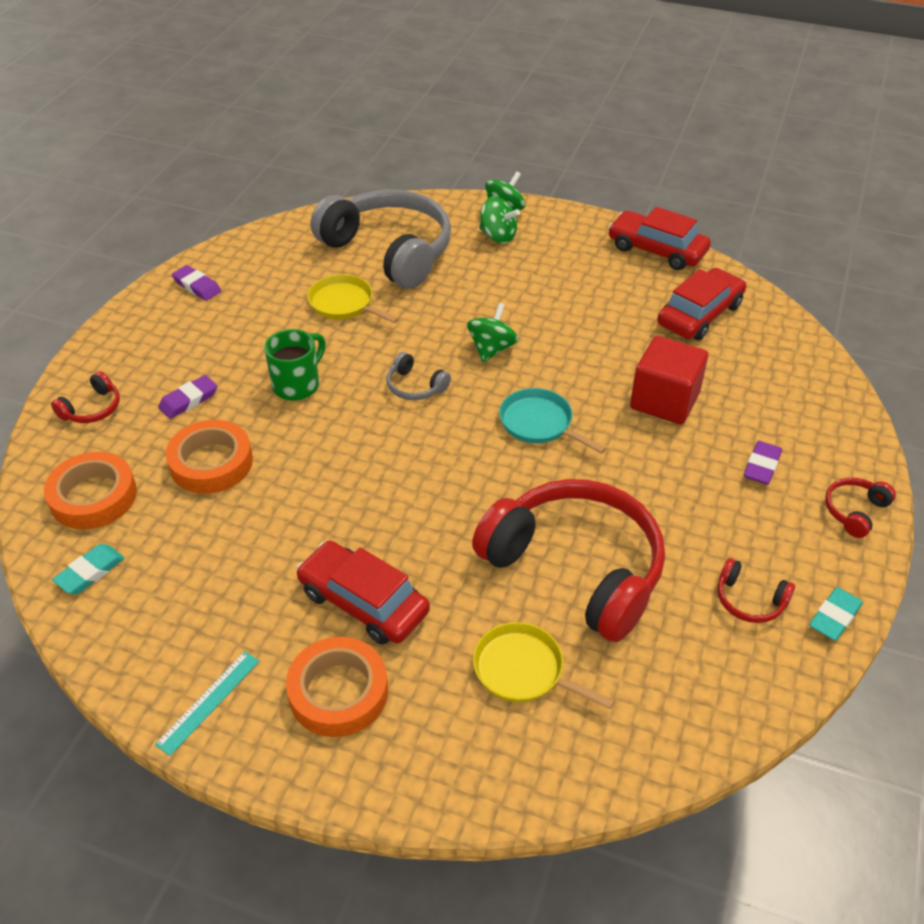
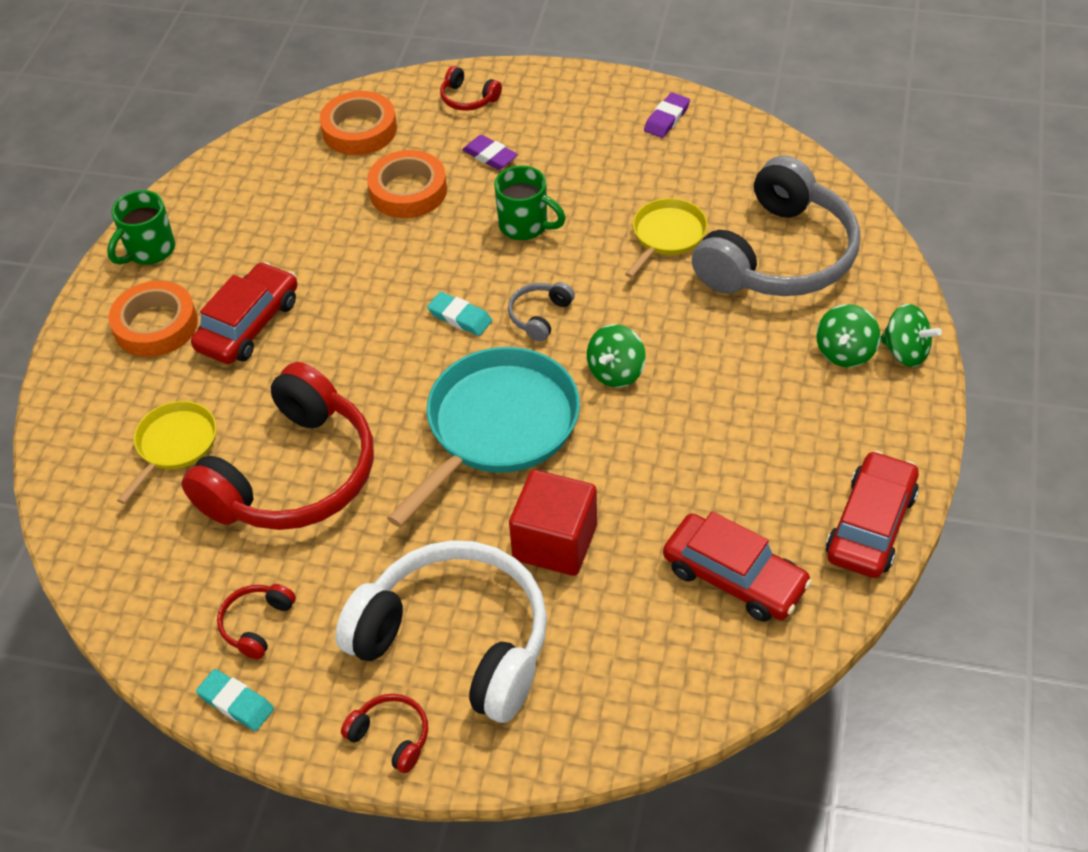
camera: 85 degrees right, 5 degrees up
turquoise eraser [52,544,125,594] -> turquoise eraser moved to [427,292,492,336]
turquoise ruler [155,651,259,756] -> green mug [107,190,175,265]
green spinning top [467,303,518,362] -> green spinning top turned 105 degrees clockwise [587,324,646,388]
turquoise pan [499,388,607,454] -> turquoise pan [387,347,580,528], size x1.85
purple eraser [744,441,782,485] -> white headphones [335,540,547,723]

